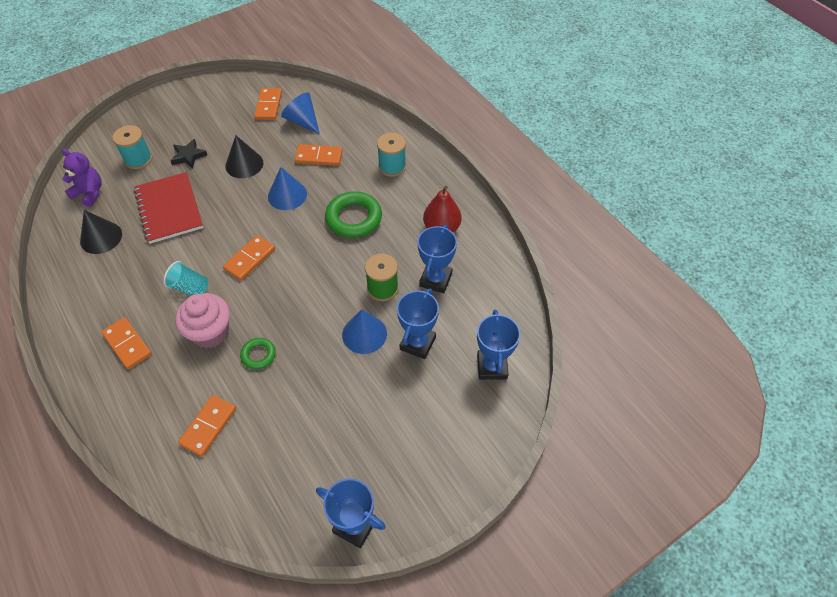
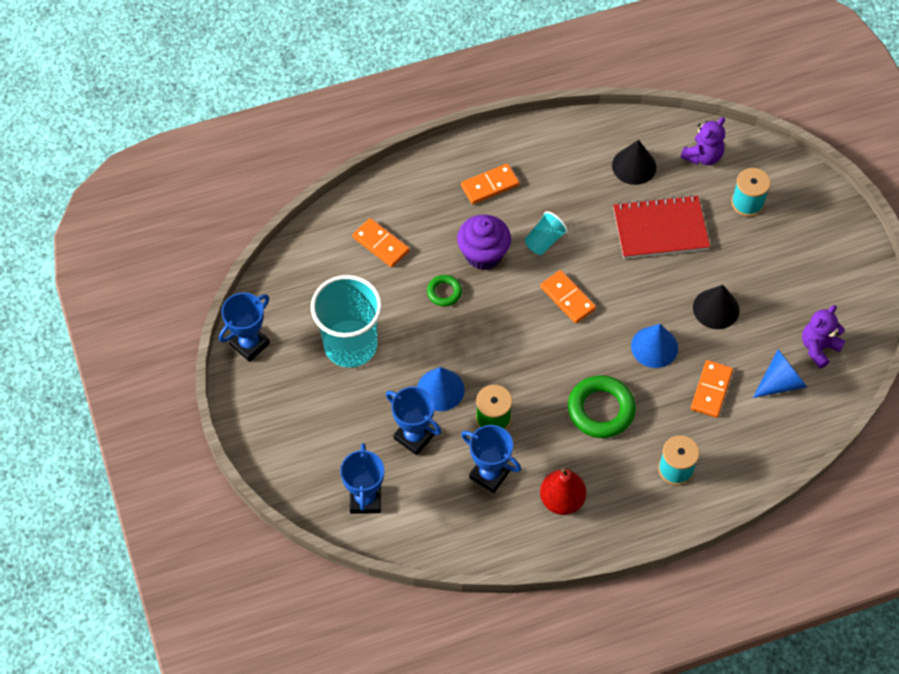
camera: 105 degrees right, 5 degrees up
black star [170,139,207,169] -> none
pink cupcake [175,293,230,348] -> purple cupcake [457,215,511,270]
orange domino [254,88,282,120] -> purple teddy bear [802,305,845,369]
blue trophy [477,310,520,380] -> blue trophy turned 75 degrees clockwise [340,443,384,514]
none -> turquoise cup [311,275,382,367]

